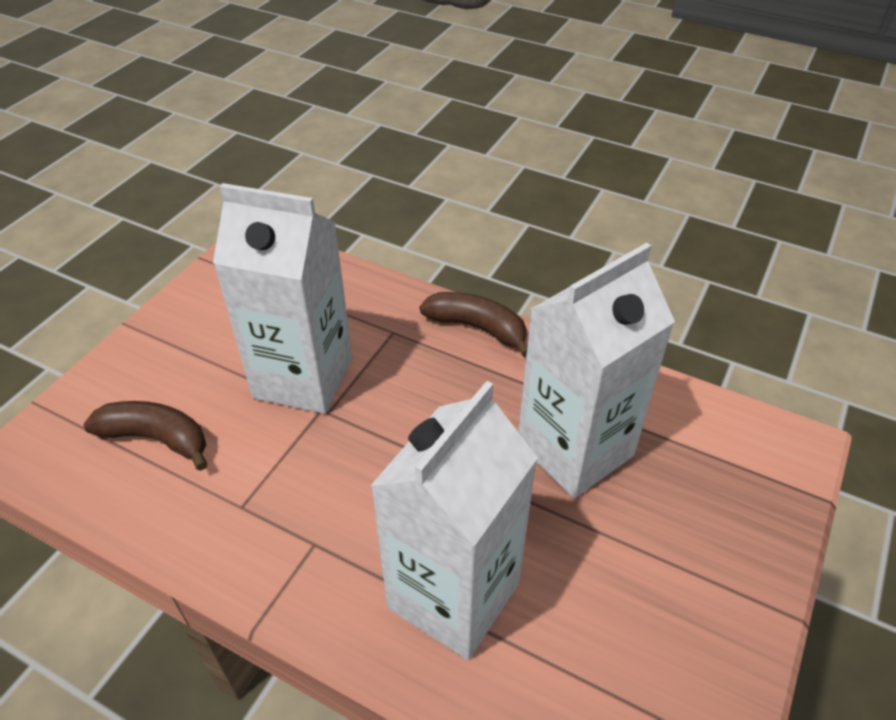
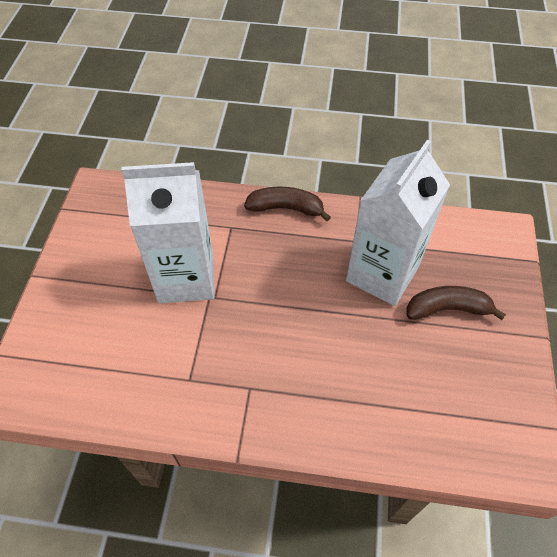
camera: 20 degrees left, 10 degrees up
brown banana [83,401,208,471] -> brown banana moved to [406,286,506,320]
white carton [371,381,538,660] -> none

